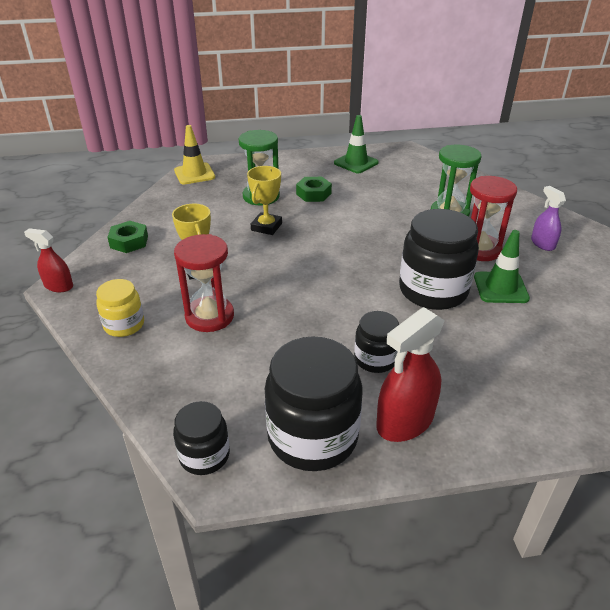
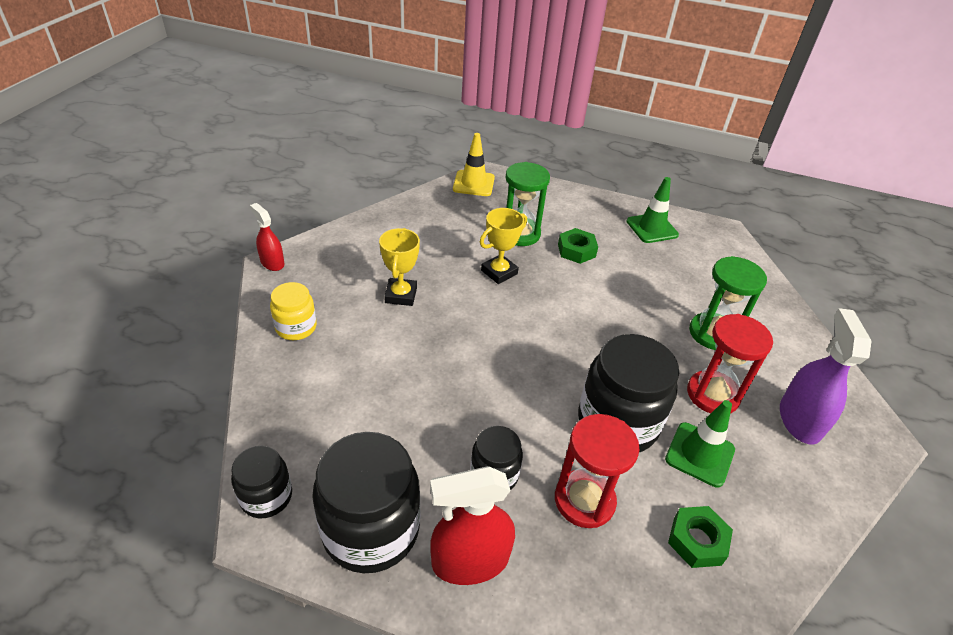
camera: 25 degrees right, 5 degrees up
green nut [107,221,148,253] -> green nut moved to [668,506,733,568]
red hourglass [174,234,234,332] -> red hourglass moved to [555,414,640,528]
purple spray bottle [531,186,566,251] -> purple spray bottle [780,308,872,444], size x1.67

